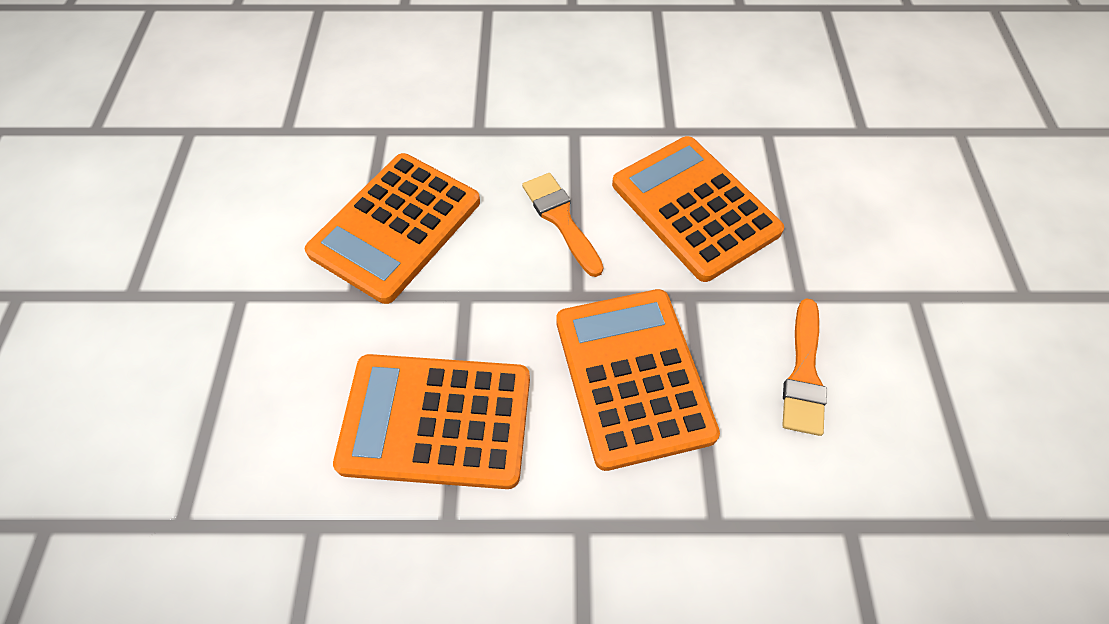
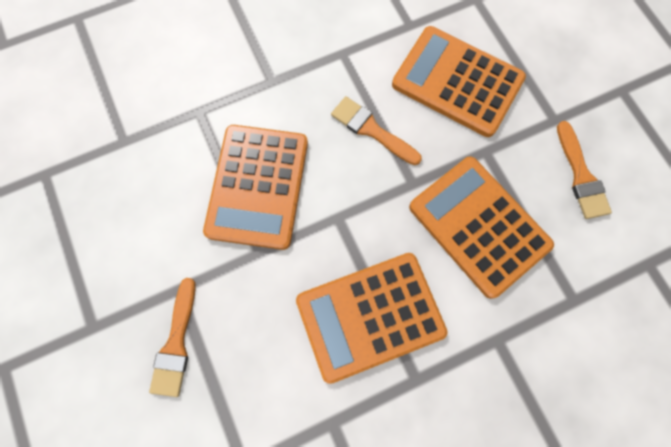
camera: 25 degrees left, 15 degrees up
none -> orange brush [149,278,196,397]

